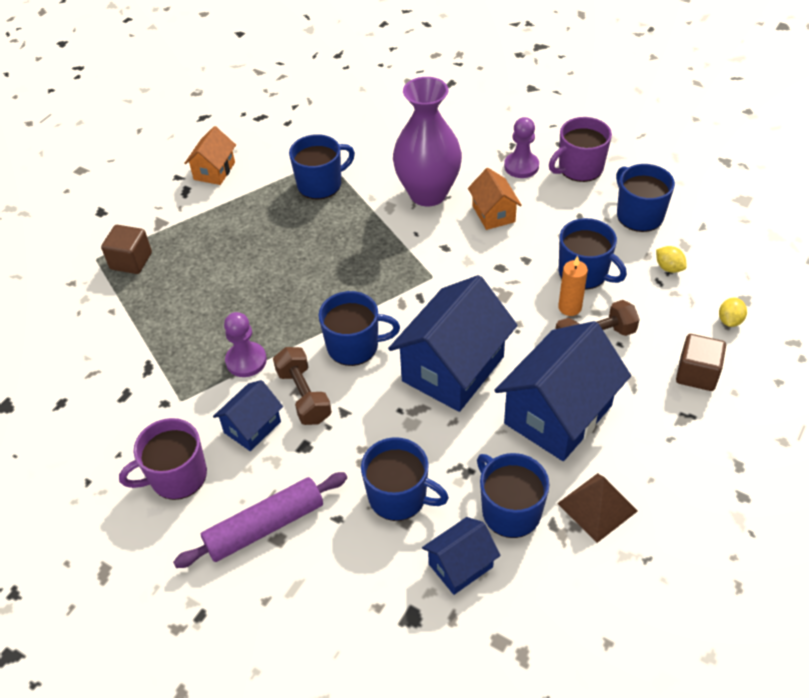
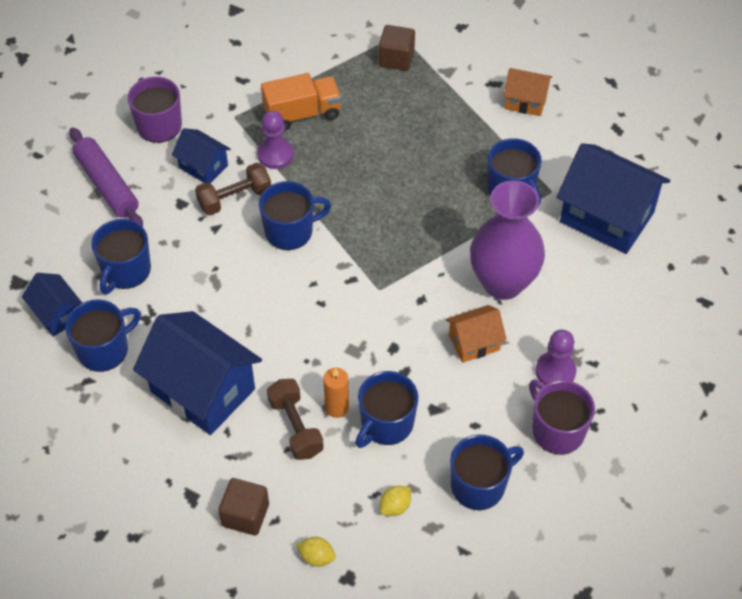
camera: 85 degrees right, 5 degrees up
blue mug [319,291,400,366] -> blue mug turned 105 degrees counterclockwise [259,181,331,250]
blue house [388,275,517,412] -> blue house moved to [556,143,670,254]
brown pyramid [557,473,638,543] -> none
none -> orange truck [261,73,342,131]

